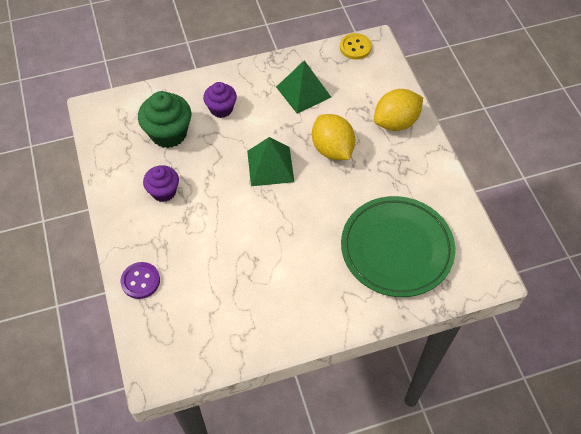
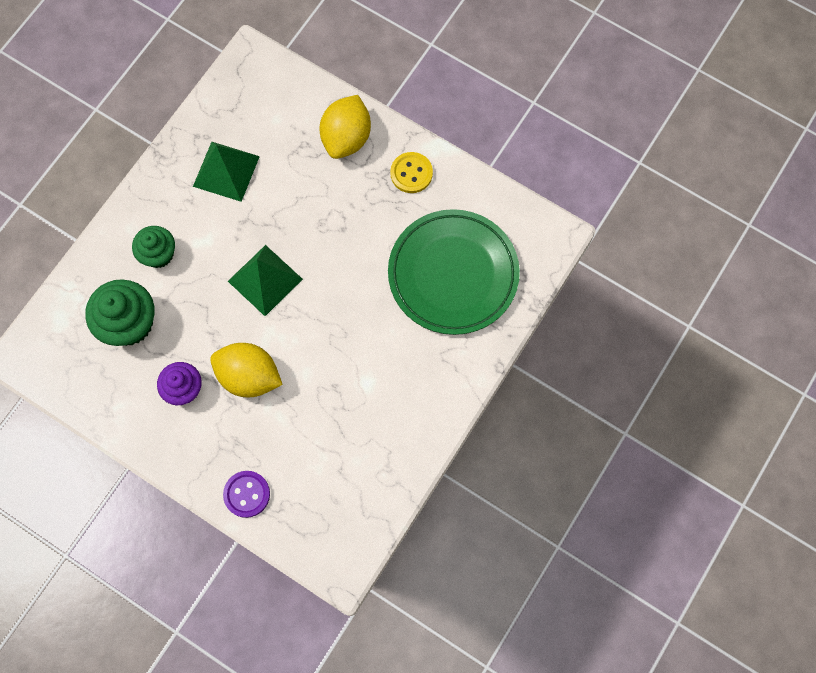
camera: 40 degrees left, 15 degrees up
purple cupcake [203,82,237,118] -> green cupcake [132,226,175,268]
yellow lemon [312,114,355,160] -> yellow lemon moved to [210,343,283,397]
yellow button [340,33,372,60] -> yellow button moved to [390,152,433,193]

